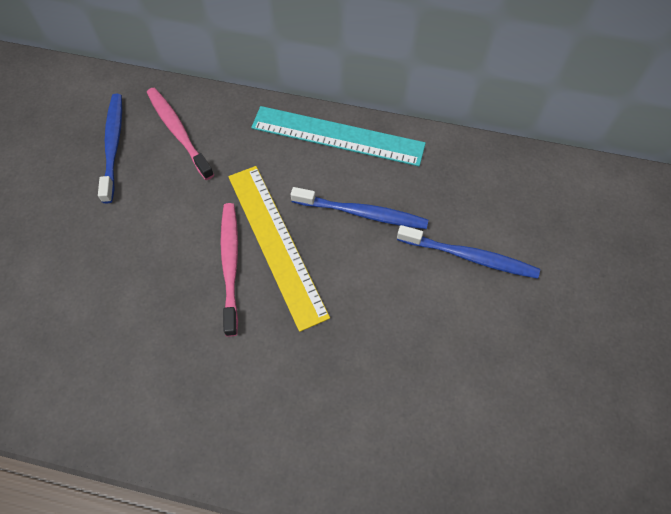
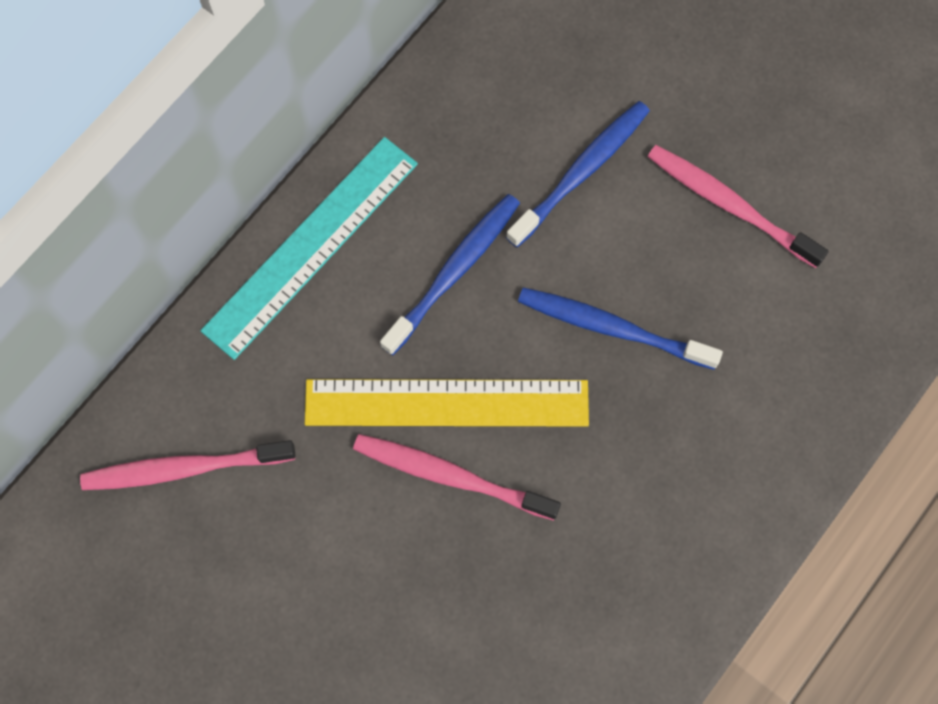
camera: 65 degrees left, 10 degrees up
blue toothbrush [98,94,122,203] -> blue toothbrush moved to [518,287,723,370]
none -> pink toothbrush [647,145,829,268]

